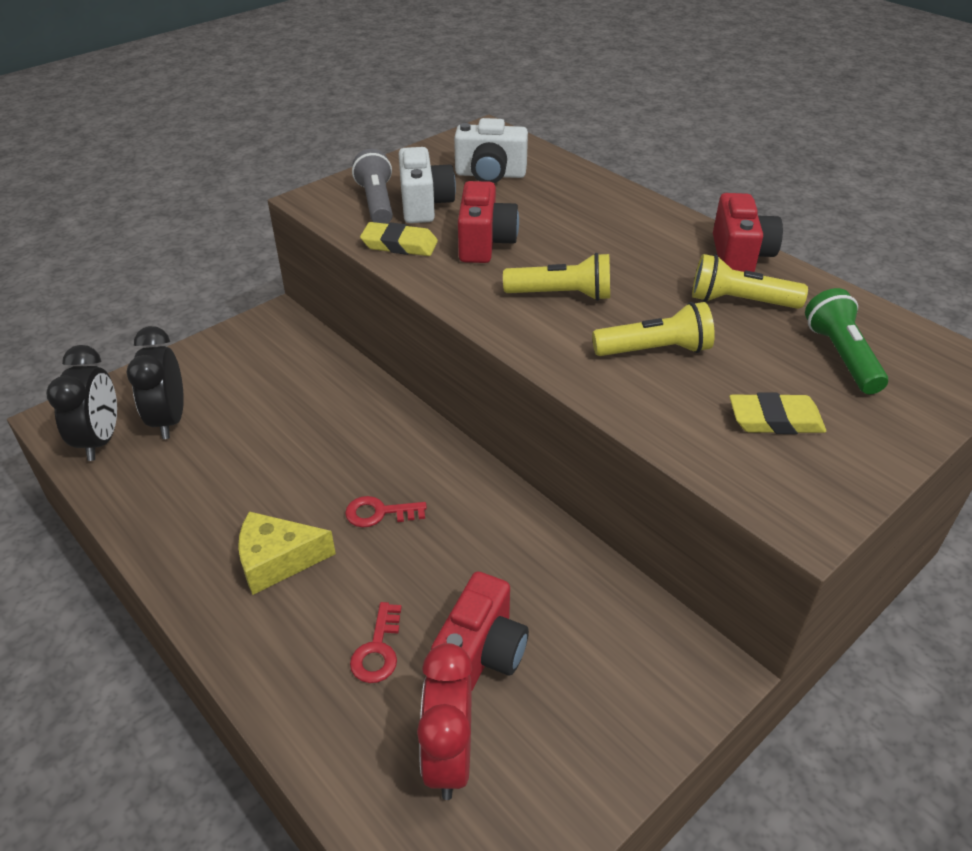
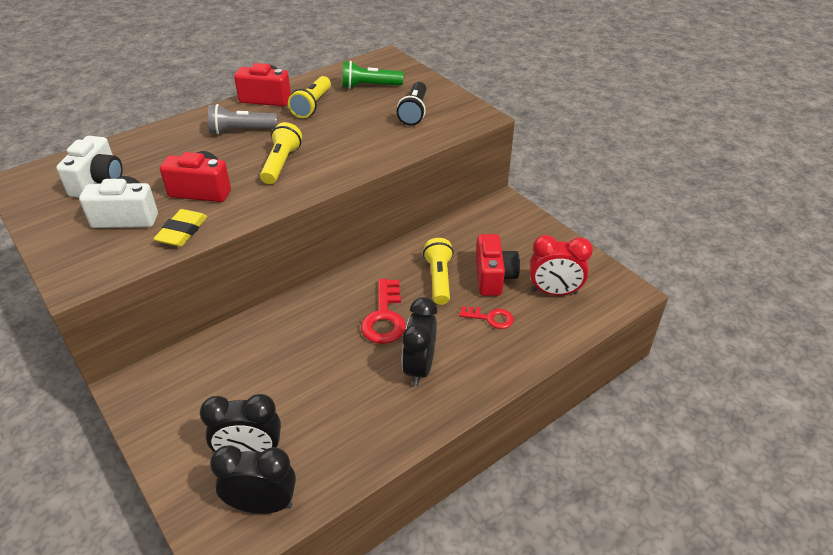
camera: 85 degrees left, 0 degrees up
yellow cheese [238,511,336,595] -> black clock [402,297,437,387]
red key [345,496,427,527] -> red key [361,279,405,344], size x1.63
grey flashlight [352,149,393,224] -> grey flashlight moved to [208,104,278,134]
red camera [431,571,529,692] -> red camera turned 60 degrees clockwise [476,234,520,296]
yellow flashlight [592,302,715,356] -> yellow flashlight moved to [423,238,454,305]
yellow eraser [729,393,826,434] -> black flashlight [397,82,426,125]

